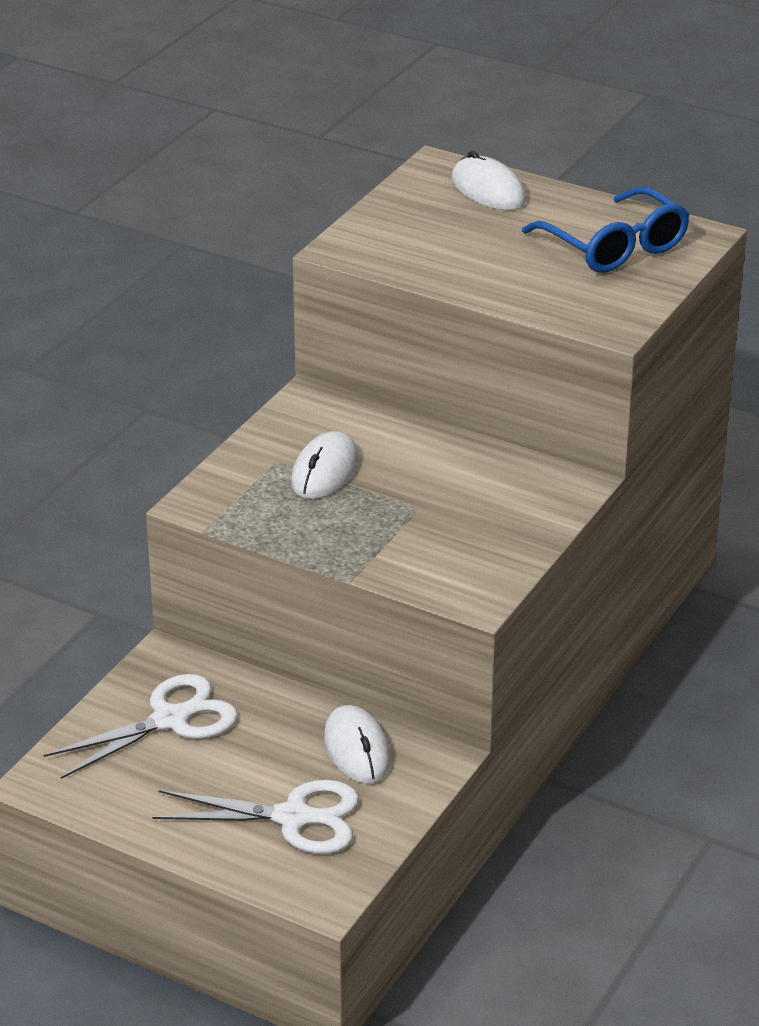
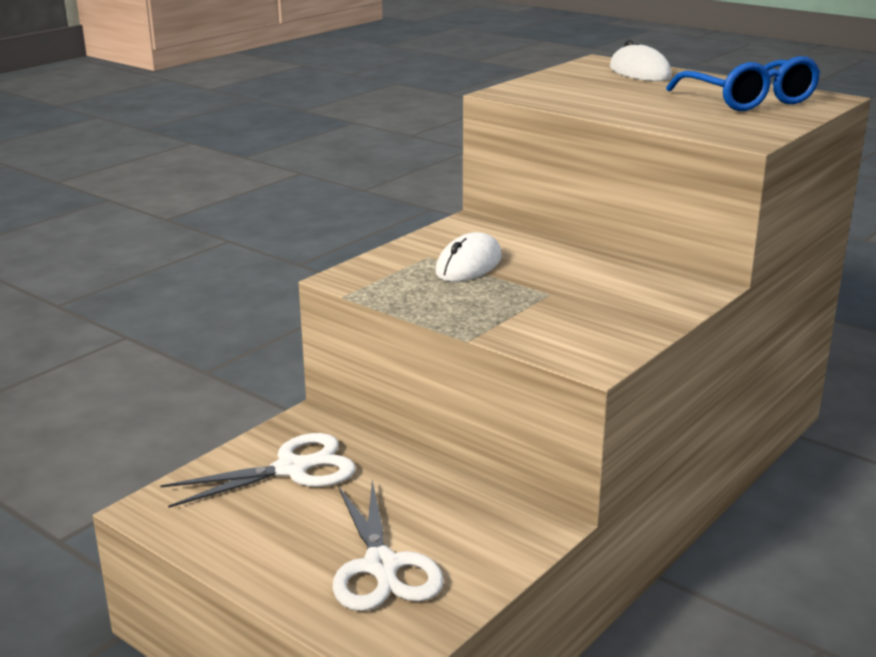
camera: 10 degrees right, 10 degrees down
white scissors [152,780,359,854] -> white scissors turned 60 degrees clockwise [332,480,444,611]
white mouse [324,705,391,784] -> none

